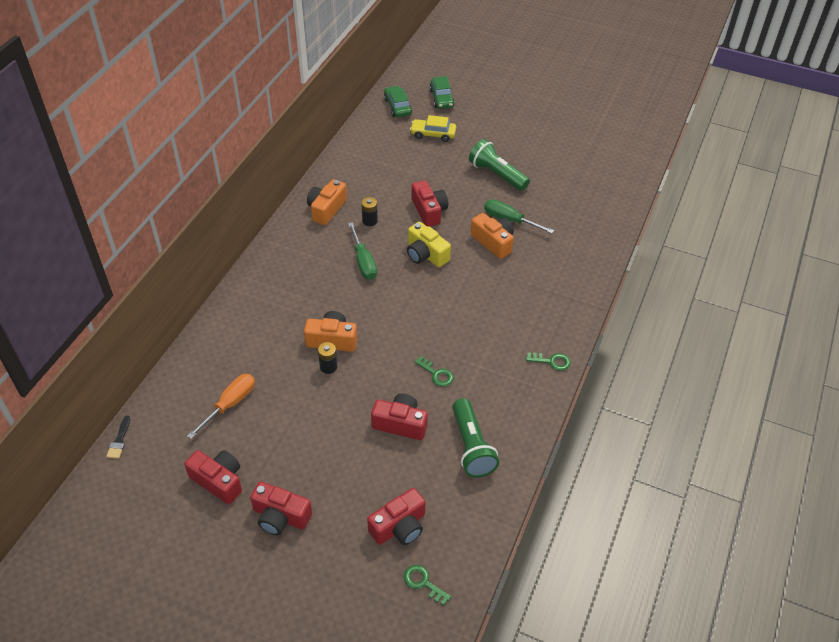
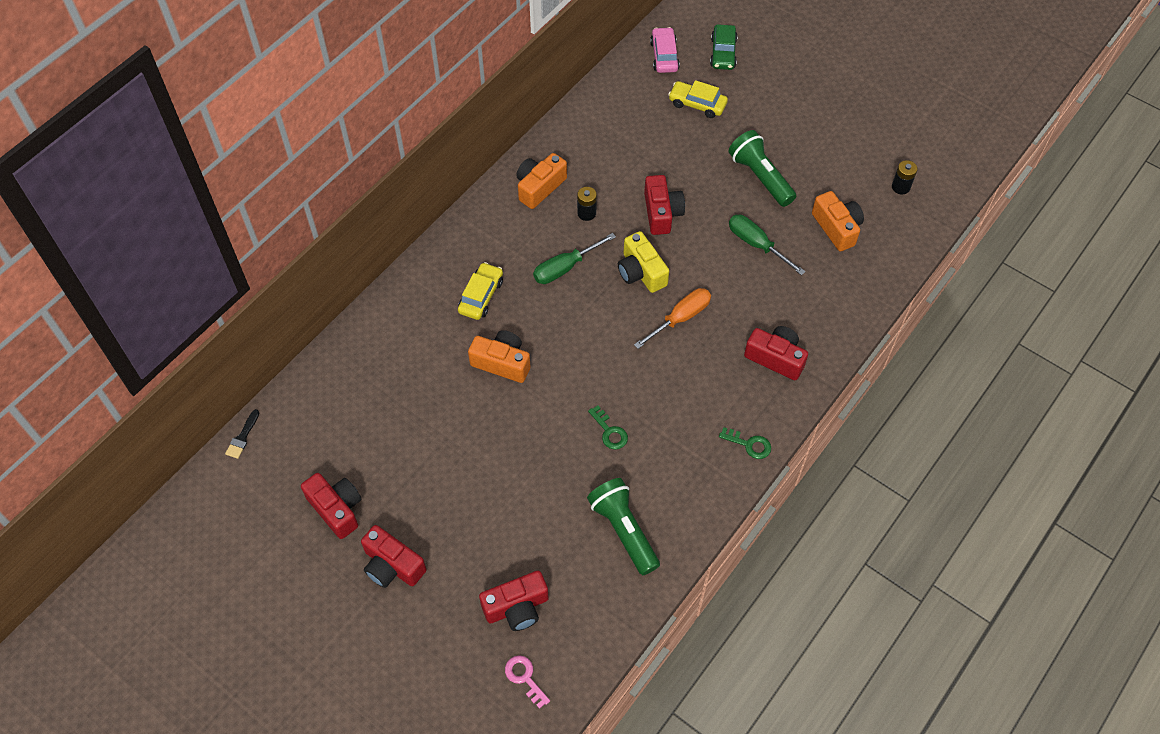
camera: 15 degrees right, 10 degrees up
orange screwdriver [187,374,255,439] -> orange screwdriver moved to [634,288,711,349]
black battery [318,342,338,374] -> black battery moved to [892,160,917,195]
green screwdriver [348,222,377,280] -> green screwdriver turned 60 degrees clockwise [533,233,616,284]
red camera [371,394,428,440] -> red camera moved to [744,326,808,380]
green car [384,86,412,117] -> pink car [650,27,680,73]
green key [404,565,451,606] -> pink key [505,655,550,709]
green flashlight [452,398,499,477] -> green flashlight turned 150 degrees clockwise [587,478,660,575]
orange camera [471,213,514,259] -> orange camera moved to [812,191,864,251]
none -> yellow car [458,262,503,320]

